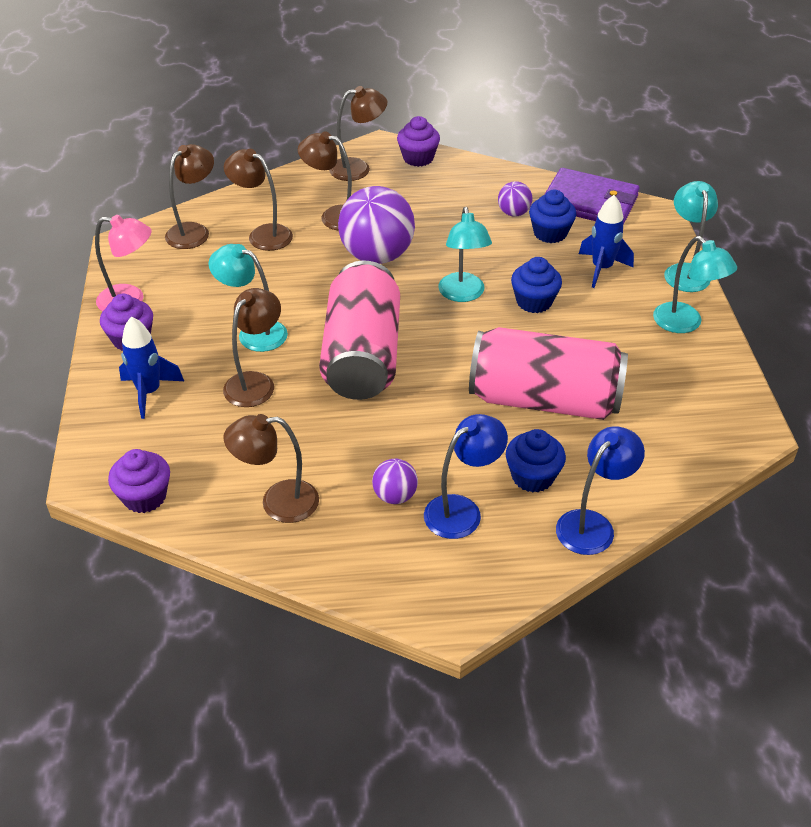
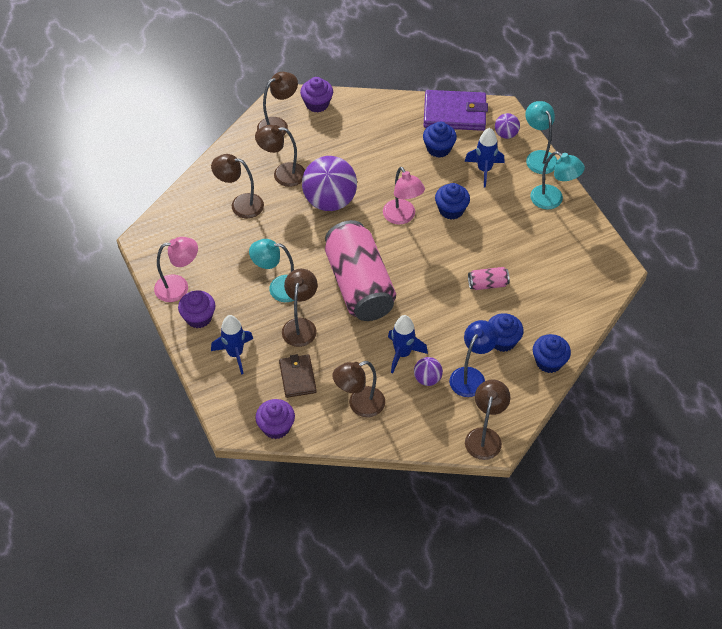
camera: 20 degrees left, 10 degrees up
brown lamp [165,144,214,249] -> brown lamp moved to [465,379,510,460]
turquoise lamp [438,207,492,302] -> pink lamp [383,167,425,225]
pink can [469,327,628,420] -> pink can [468,267,510,290], size x0.40
purple ball [498,181,532,217] -> purple ball moved to [495,113,520,139]
blue lamp [556,426,645,555] -> blue cupcake [533,334,571,373]
none -> brown wallet [279,354,317,398]
none -> blue rocket [388,315,428,373]

